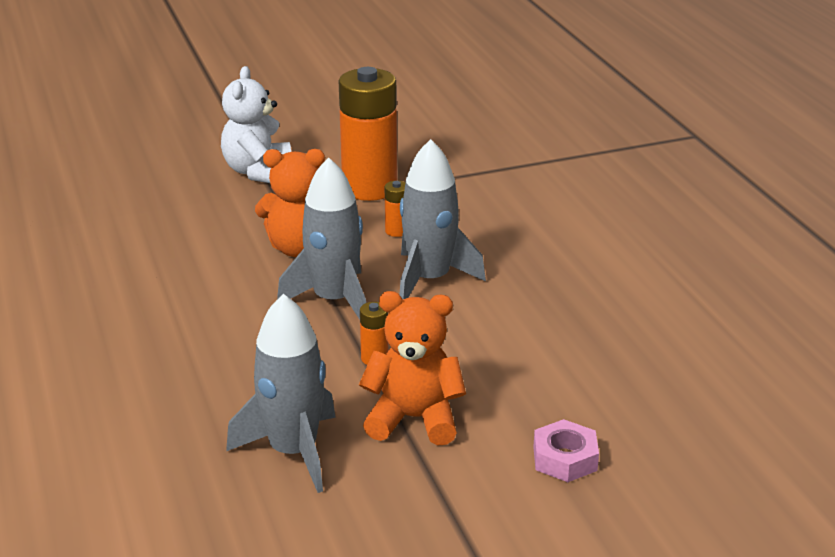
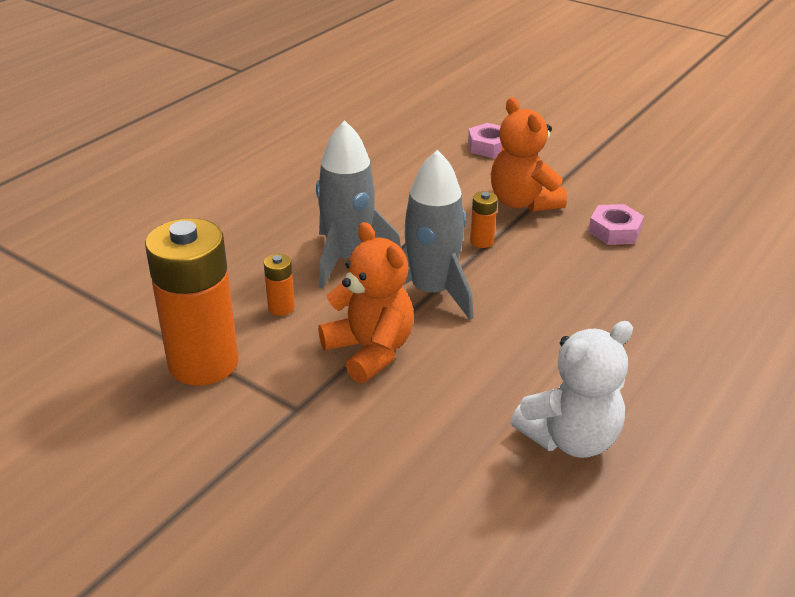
camera: 125 degrees left, 5 degrees up
white teddy bear [221,66,291,183] -> white teddy bear moved to [511,321,633,458]
grey rocket [226,294,336,493] -> pink nut [588,204,644,245]

